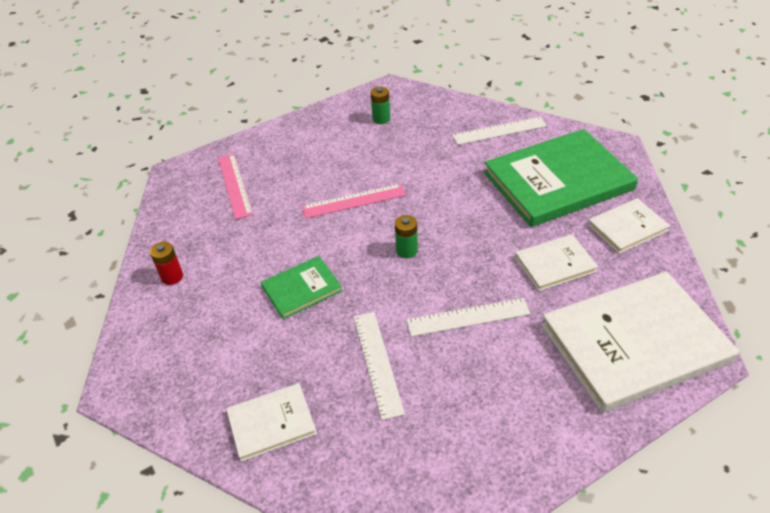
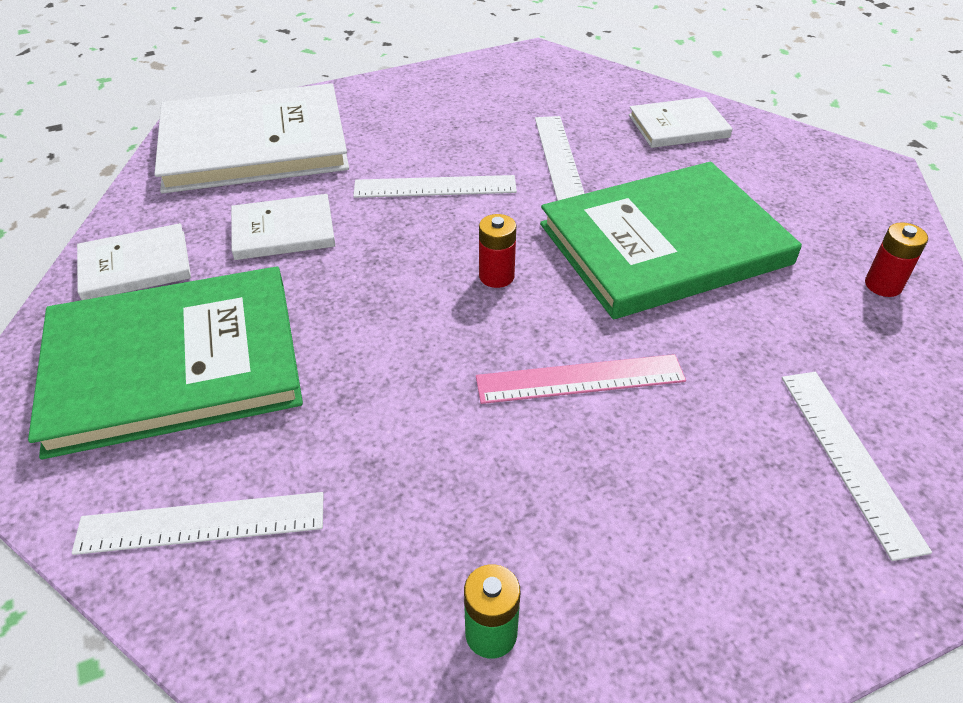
camera: 175 degrees left, 0 degrees up
pink ruler [218,154,253,220] -> white ruler [782,372,932,561]
green book [261,256,342,319] -> green book [540,162,802,319], size x2.05
green battery [395,215,418,258] -> red battery [479,214,516,288]

